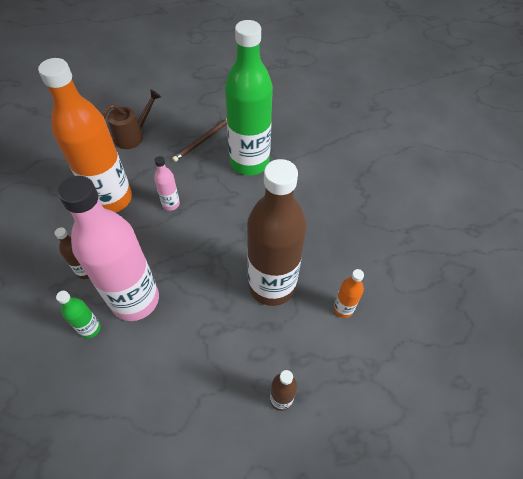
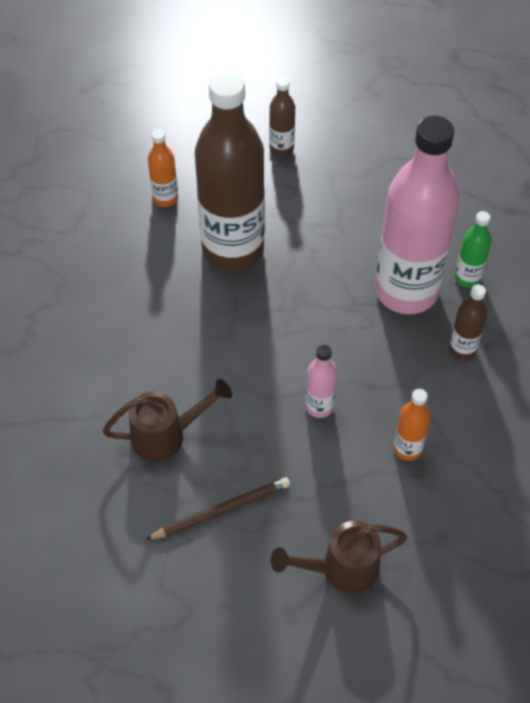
camera: 155 degrees left, 0 degrees up
orange bottle [38,58,132,213] -> orange bottle [393,389,431,461], size x0.42
green bottle [225,20,273,175] -> brown watering can [102,379,232,462]

